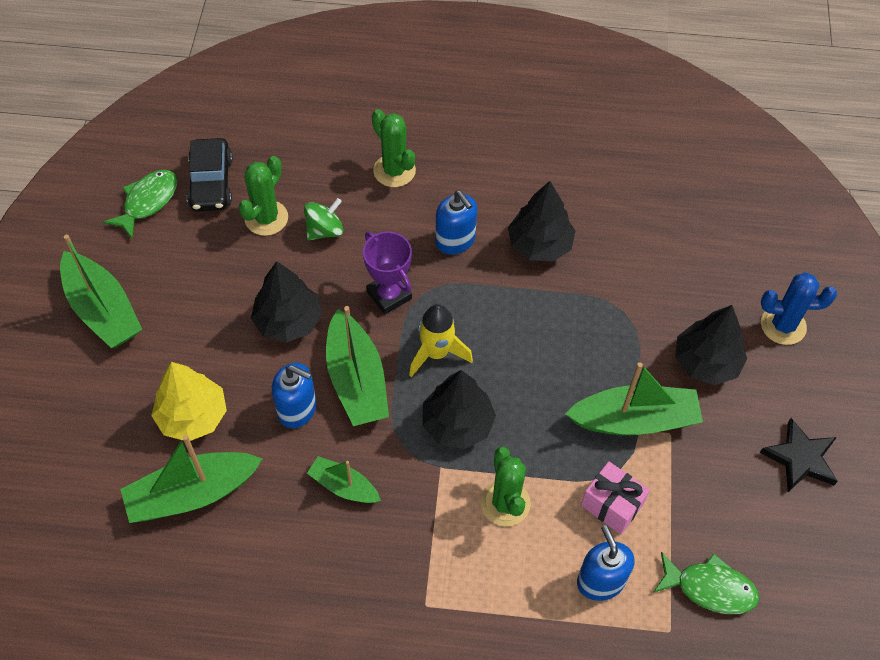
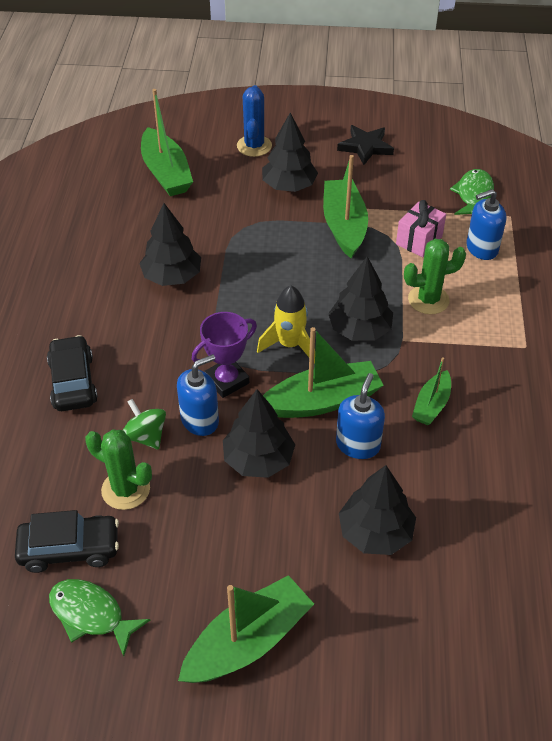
camera: 90 degrees left, 10 degrees down
green boat [120,435,262,523] -> green boat moved to [141,89,193,196]
yellow tree [151,362,227,441] -> black tree [339,465,416,555]
green cactus [372,109,416,187] -> black car [47,335,98,411]
blue soap dispenser [435,191,477,255] -> blue soap dispenser moved to [177,354,219,436]

